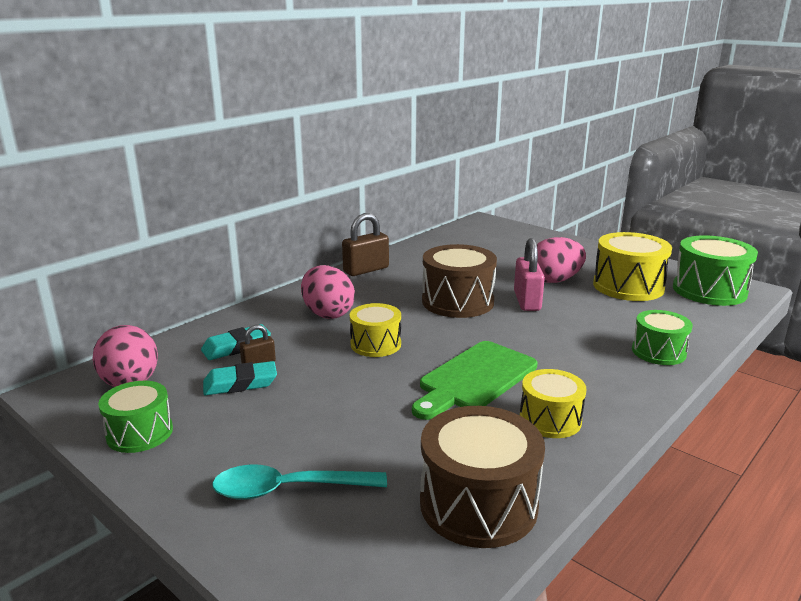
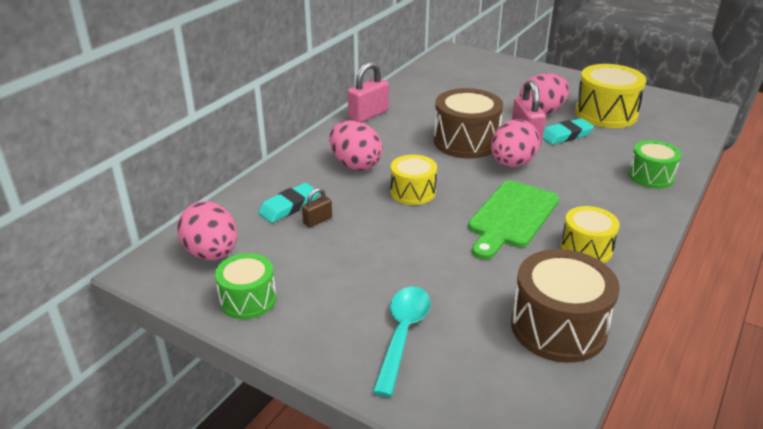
camera: 10 degrees left, 10 degrees up
turquoise eraser [203,361,277,395] -> turquoise eraser moved to [543,118,594,145]
turquoise spoon [212,465,387,500] -> turquoise spoon turned 120 degrees clockwise [373,287,431,397]
brown padlock [342,213,389,276] -> pink padlock [348,62,389,122]
green drum [673,235,758,306] -> none
none -> pink egg [491,119,540,167]

